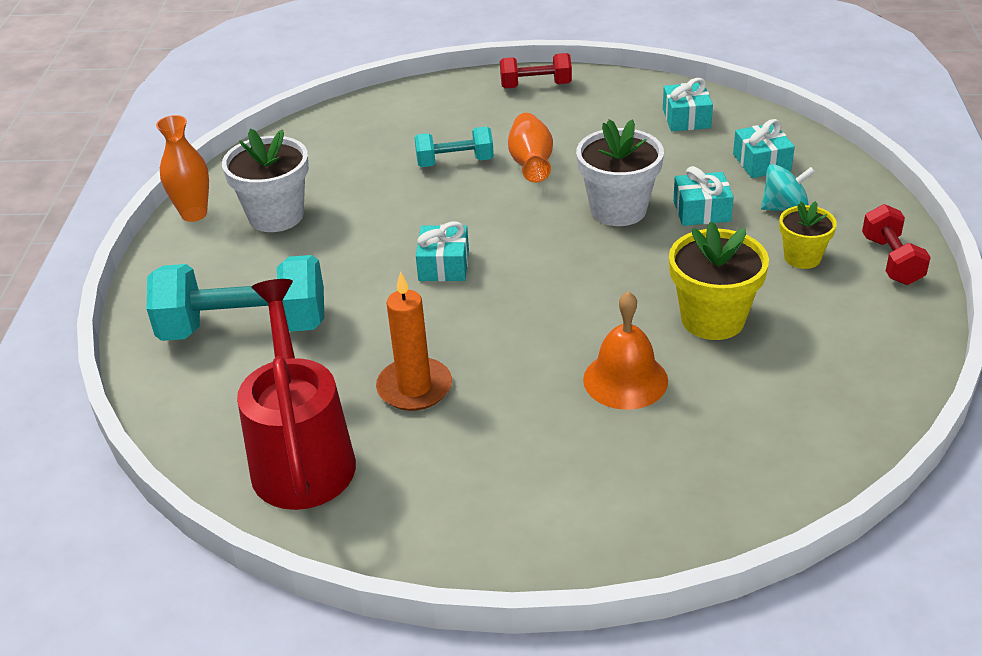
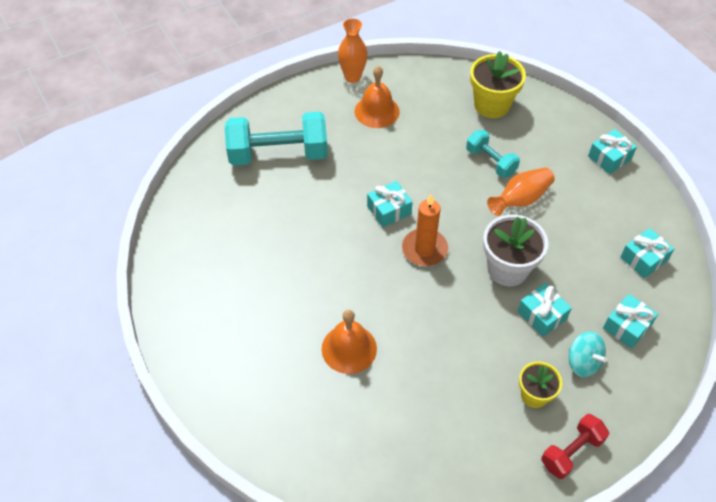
camera: 55 degrees right, 15 degrees up
turquoise dumbbell [147,255,324,341] -> turquoise dumbbell turned 60 degrees counterclockwise [225,112,328,166]
white flower pot [222,129,309,232] -> orange bell [354,66,400,128]
red watering can [237,279,356,510] -> none
orange candle [376,271,452,411] -> orange candle moved to [402,194,448,266]
red dumbbell [500,53,572,89] -> turquoise gift [588,129,637,174]
yellow flower pot [669,221,769,340] -> yellow flower pot moved to [470,51,526,118]

